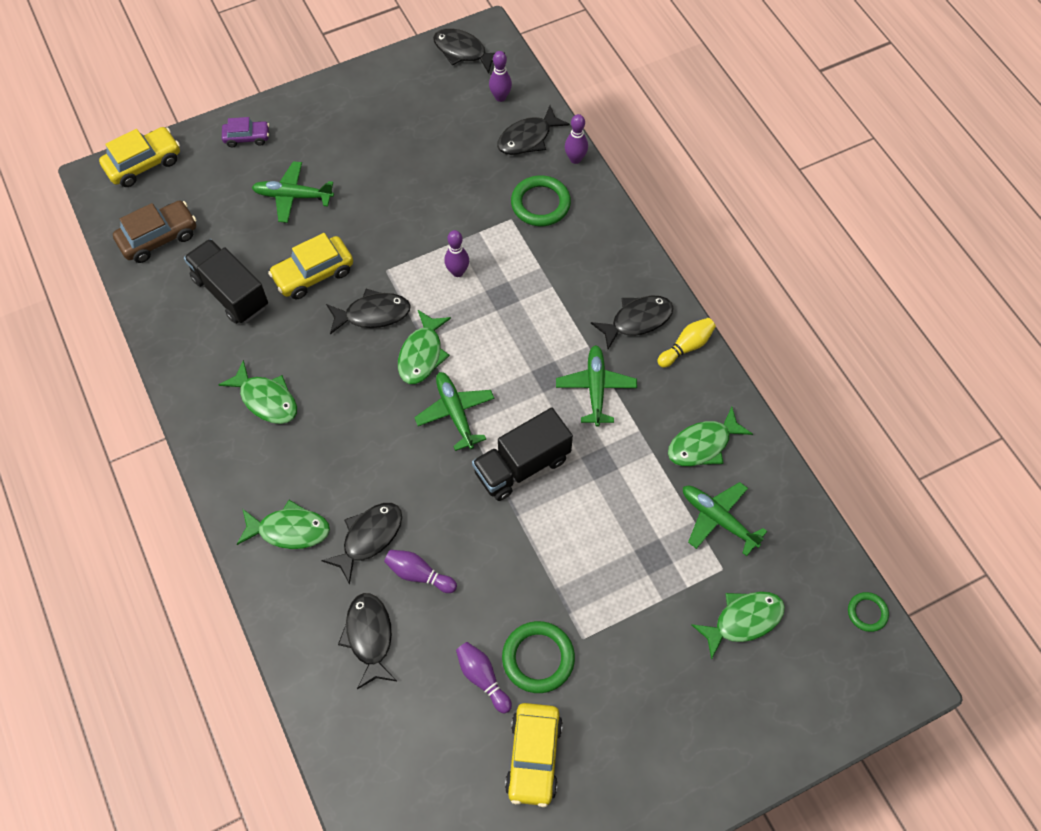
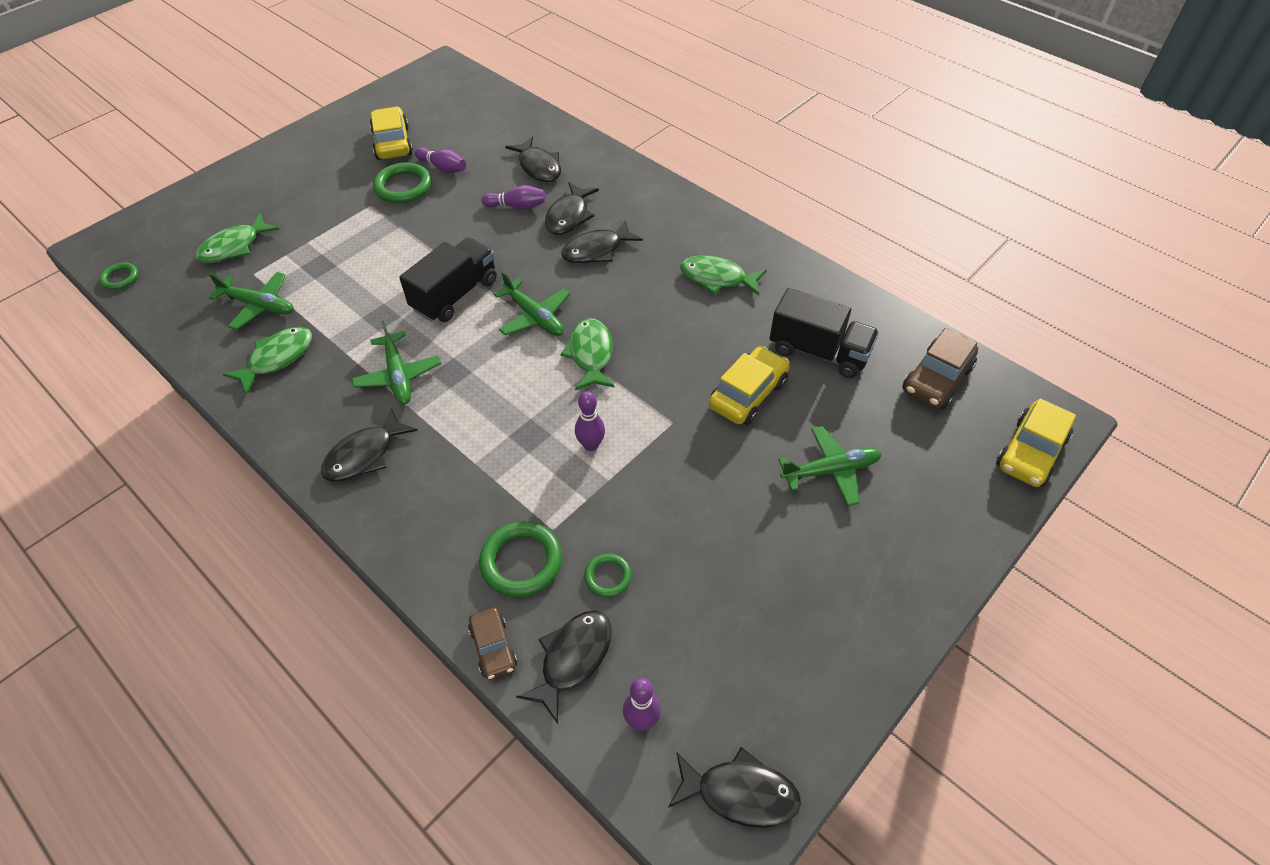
camera: 160 degrees right, 10 degrees down
purple car [222,117,269,147] -> none
green fish [237,500,330,549] -> none
black fish [326,289,411,335] -> black fish moved to [561,221,643,263]
purple bowling pin [565,114,588,164] -> brown car [468,607,517,679]
yellow bowling pin [657,318,716,368] -> none
none -> green ring [584,553,632,598]

